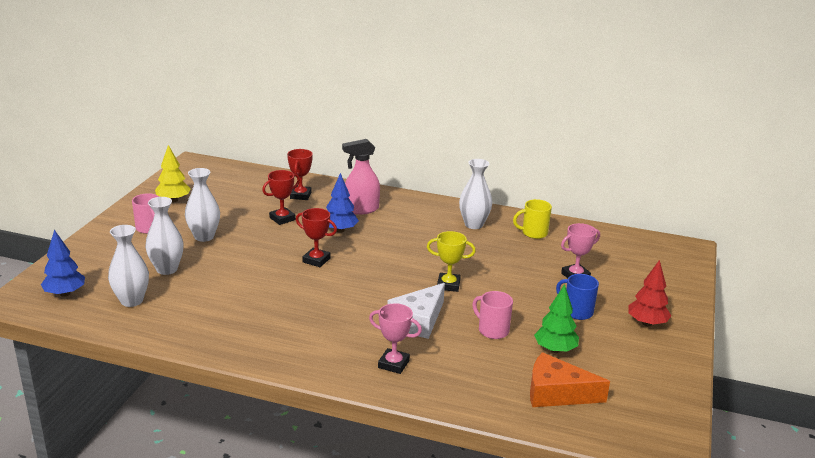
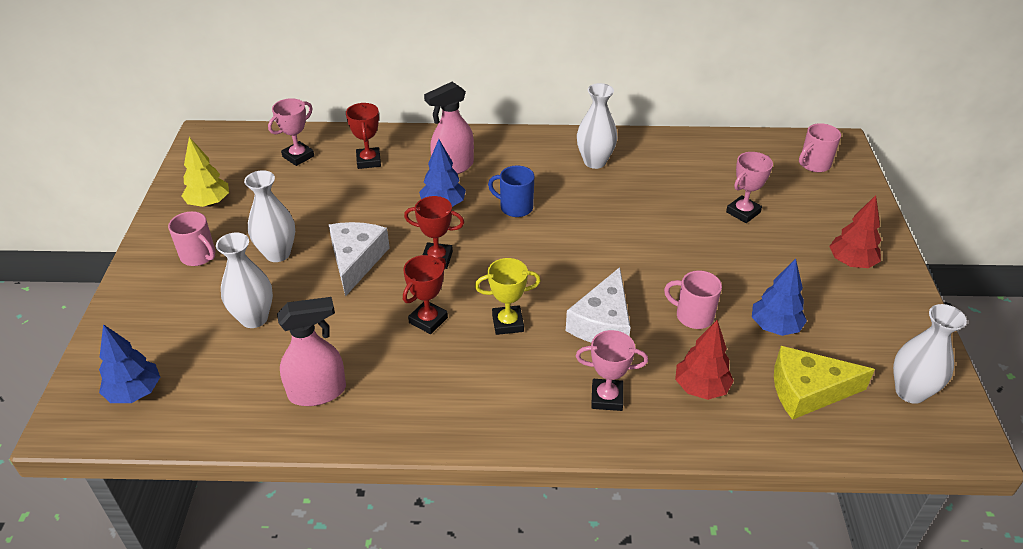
camera: 15 degrees left, 15 degrees up
white vase [108,225,149,307] -> white vase moved to [893,304,967,404]
red trophy [262,170,300,225] -> red trophy moved to [403,255,448,334]
yellow trophy [427,231,476,292] -> yellow trophy moved to [475,258,541,335]
yellow mug [513,199,552,239] -> none
orange cheese [530,352,610,407] -> yellow cheese [774,346,875,420]
green tree [534,284,579,353] -> blue tree [752,259,807,336]
blue mug [556,274,599,320] -> blue mug moved to [488,165,534,217]
none -> pink trophy [268,98,314,166]
none -> pink spray bottle [277,297,346,406]
none -> white cheese [329,222,390,297]
none -> red tree [675,320,734,400]
none -> pink mug [799,123,841,172]

